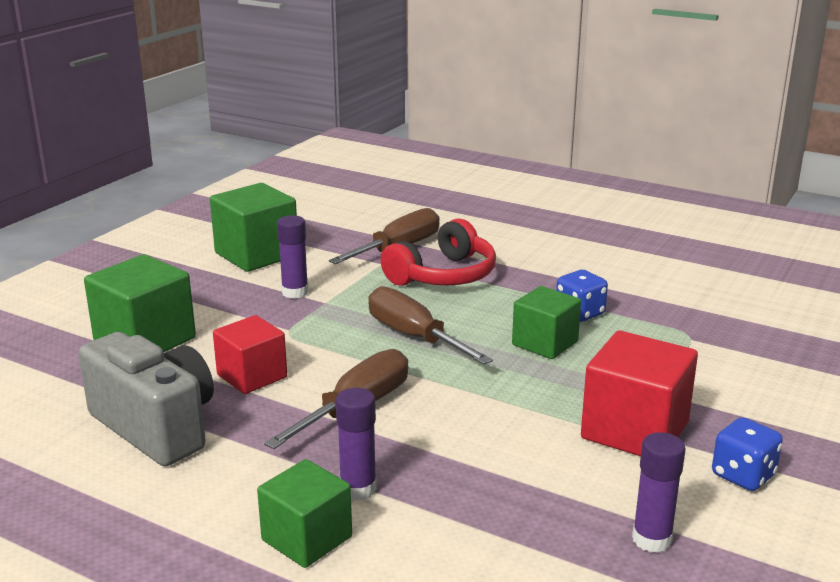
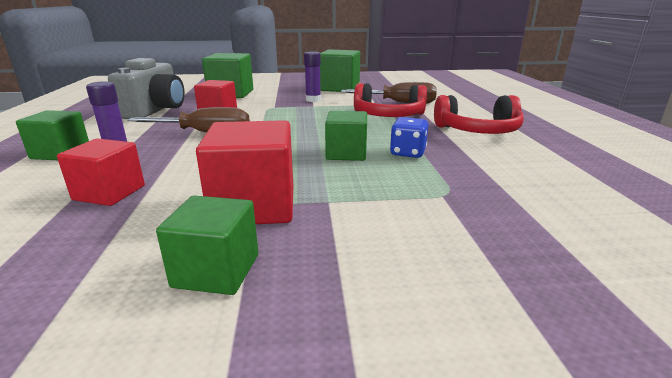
camera: 55 degrees right, 0 degrees up
brown screwdriver [368,286,493,365] -> none
purple glue stick [632,432,685,553] -> none
blue dice [712,417,783,491] -> green cube [156,196,258,295]
none -> red cube [57,138,145,206]
none -> red headphones [434,95,524,134]

